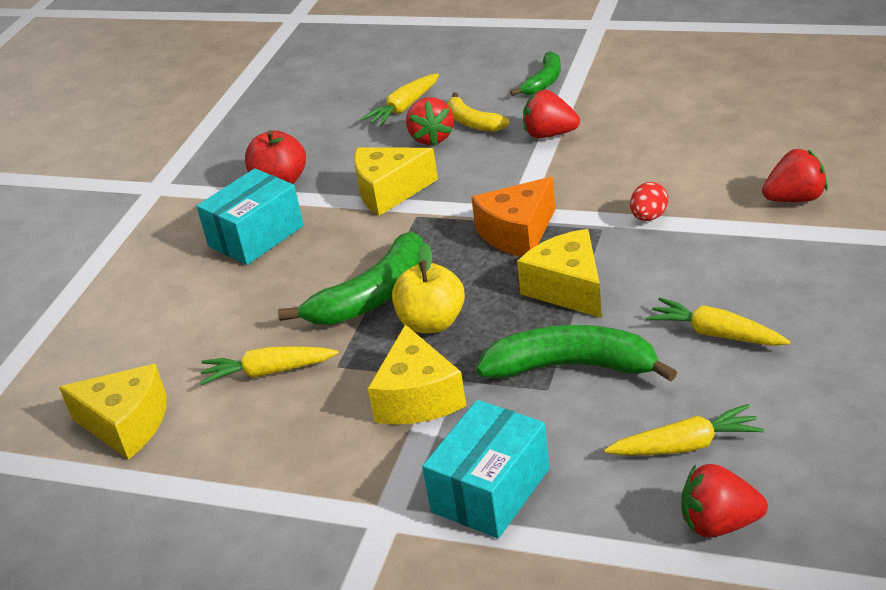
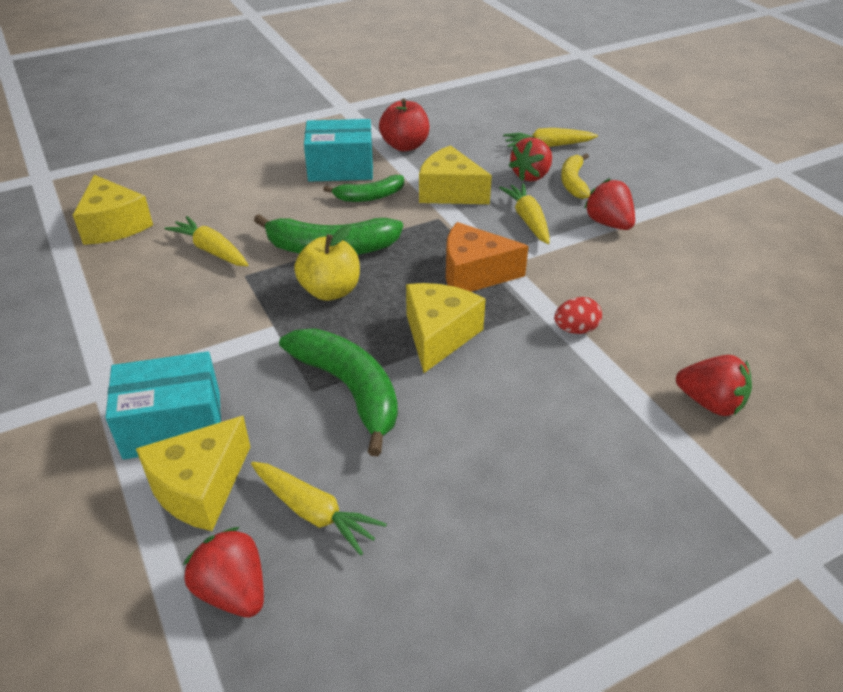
camera: 40 degrees right, 5 degrees up
yellow cheese [367,324,466,424] -> yellow cheese moved to [136,416,250,531]
green banana [510,51,561,96] -> green banana moved to [323,175,404,202]
yellow carrot [646,297,790,346] -> yellow carrot moved to [499,183,550,244]

